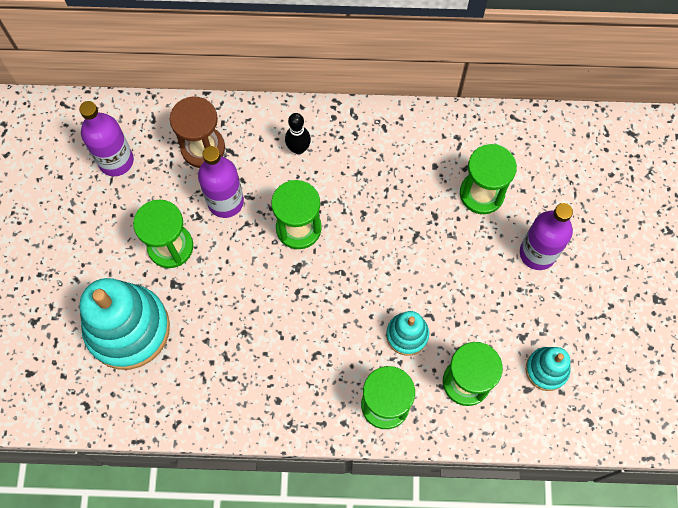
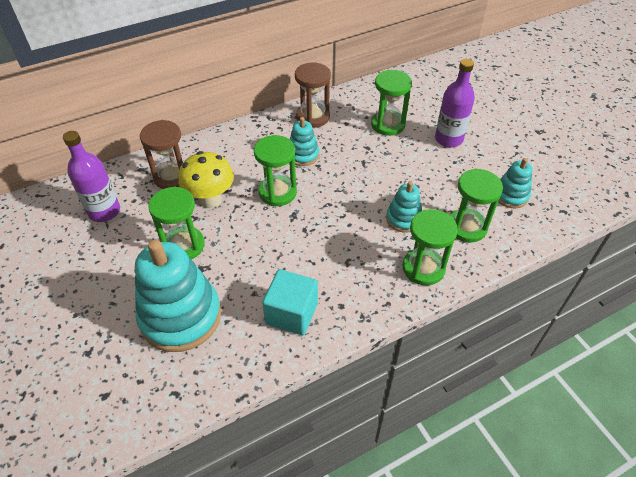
camera: 30 degrees left, 20 degrees down
purple bottle [198,146,244,218] -> yellow mushroom [178,151,234,208]
black bowling pin [285,113,311,154] -> none
none -> turquoise cube [262,269,318,335]
none -> turquoise stacking toy [290,117,319,166]
none -> brown hourglass [295,62,331,128]

